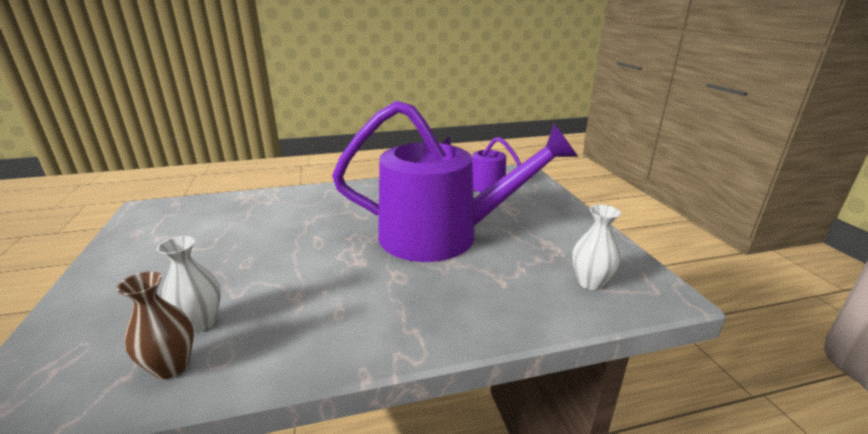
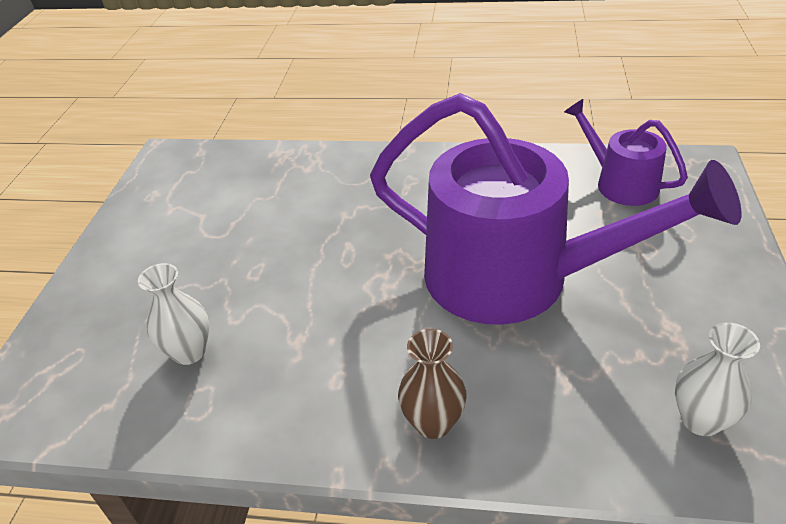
camera: 25 degrees right, 15 degrees up
brown vase [116,271,194,379] -> brown vase moved to [398,329,467,439]

